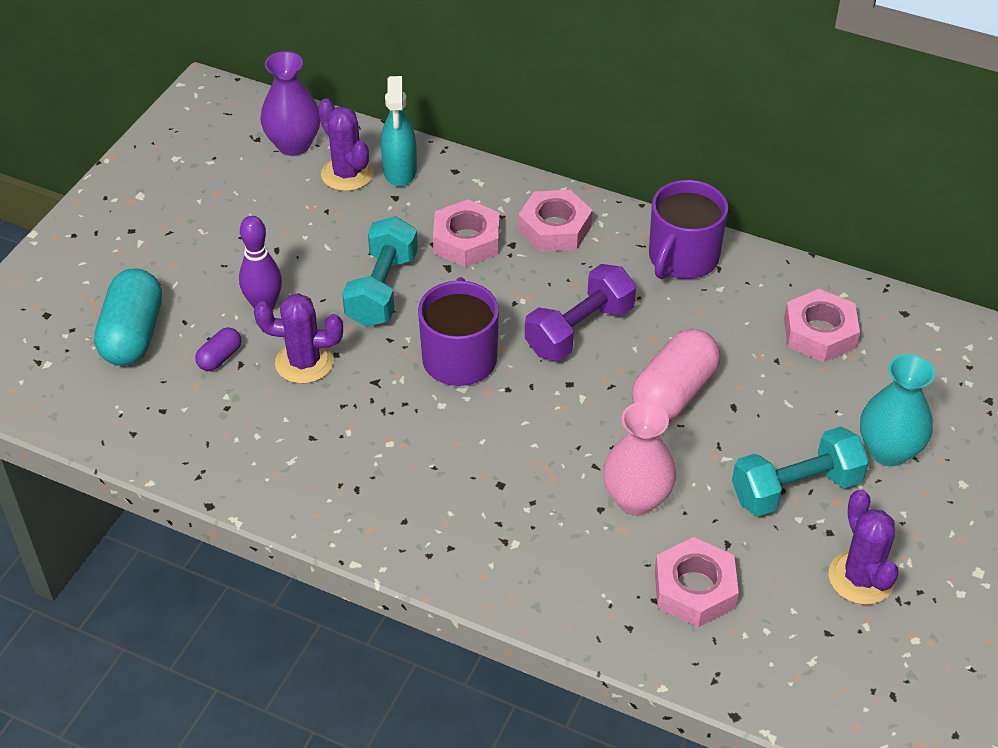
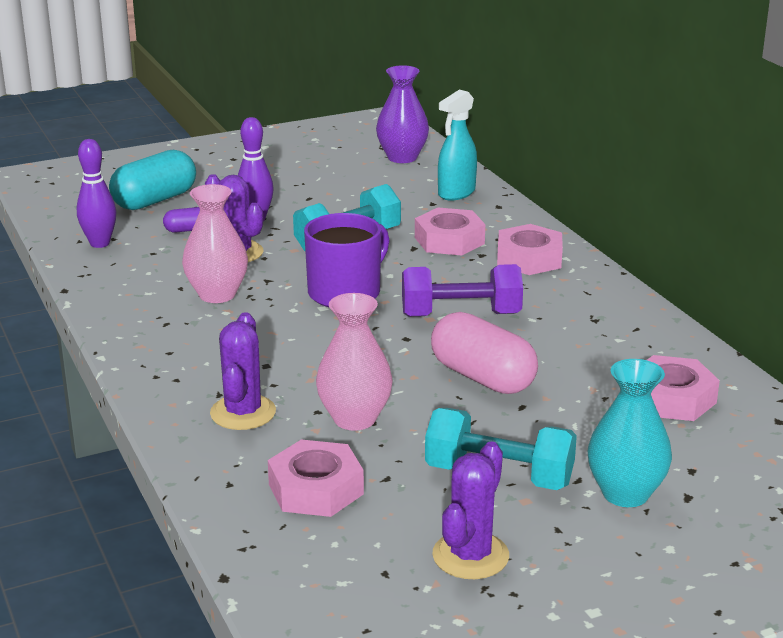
camera: 40 degrees right, 20 degrees down
purple cactus [318,98,374,191] -> purple cactus moved to [210,312,276,430]
pink capsule [632,329,720,420] -> pink capsule turned 60 degrees clockwise [431,312,538,394]
purple mug [649,180,728,279] -> none
none -> purple bowling pin [77,139,116,248]
none -> pink vase [182,184,248,303]

